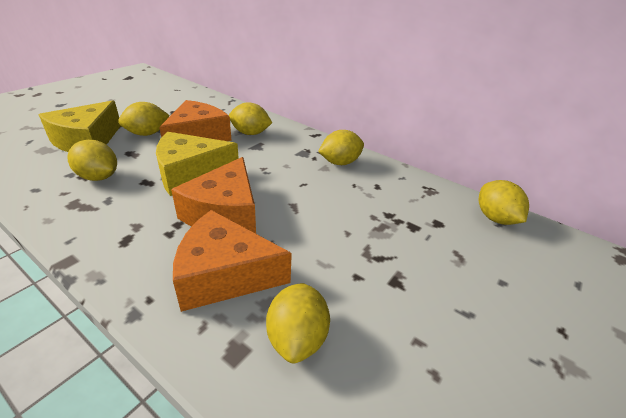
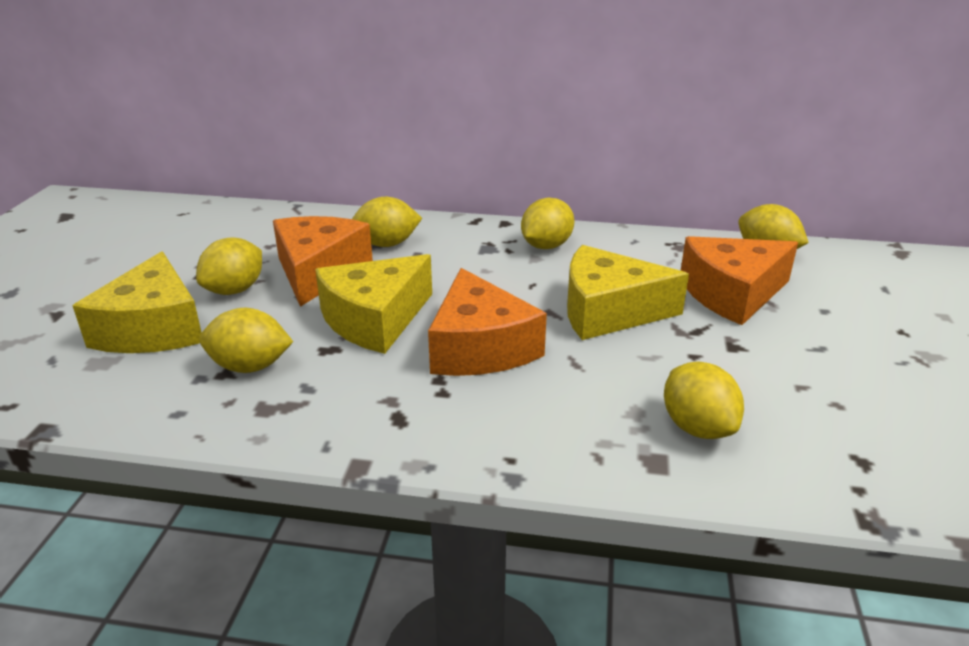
camera: 25 degrees left, 5 degrees down
orange cheese [173,210,292,312] -> orange cheese moved to [681,236,798,325]
none -> yellow cheese [567,245,689,340]

